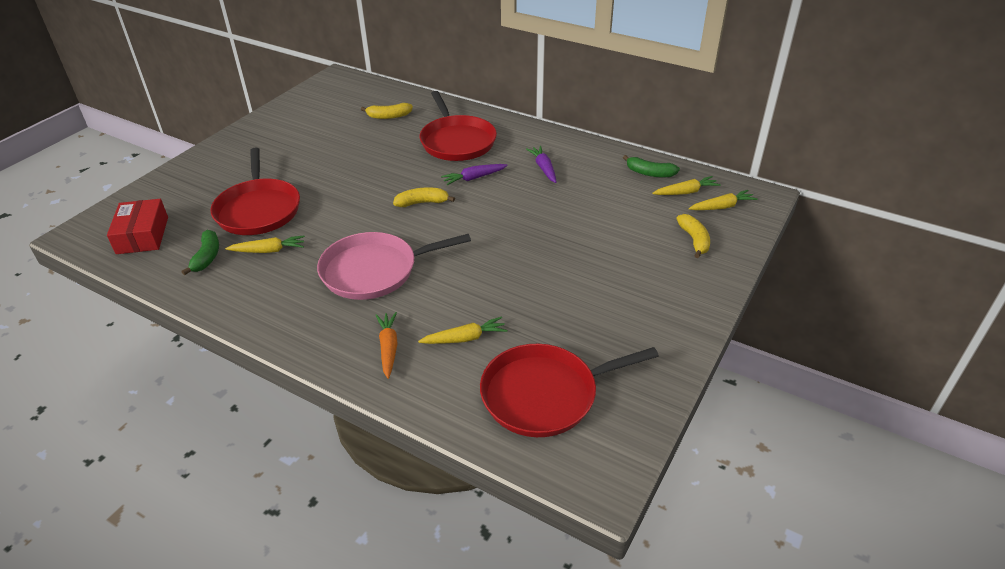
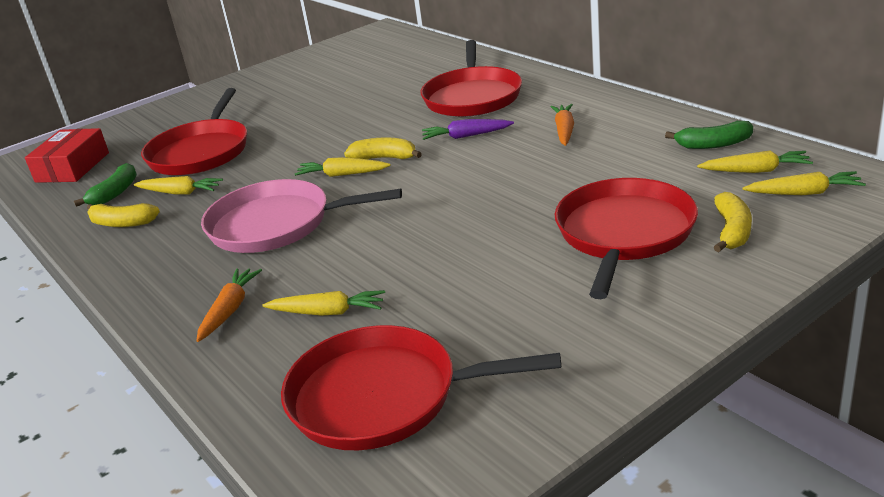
camera: 25 degrees right, 10 degrees down
yellow banana [361,103,413,119] -> yellow banana moved to [87,203,160,227]
purple carrot [526,146,556,183] -> orange carrot [550,104,574,146]
green banana [623,155,680,177] -> green banana turned 45 degrees counterclockwise [665,121,753,149]
none -> yellow carrot [295,157,391,177]
none -> red pan [555,178,698,299]

